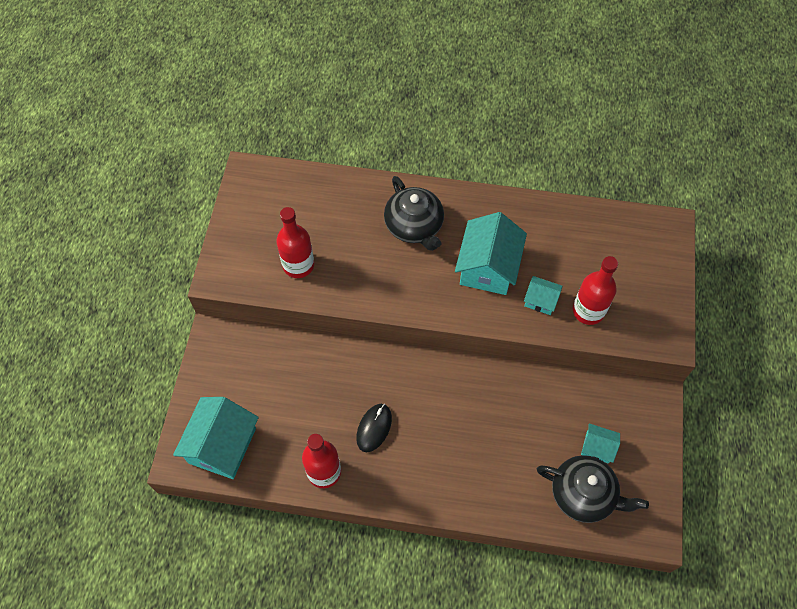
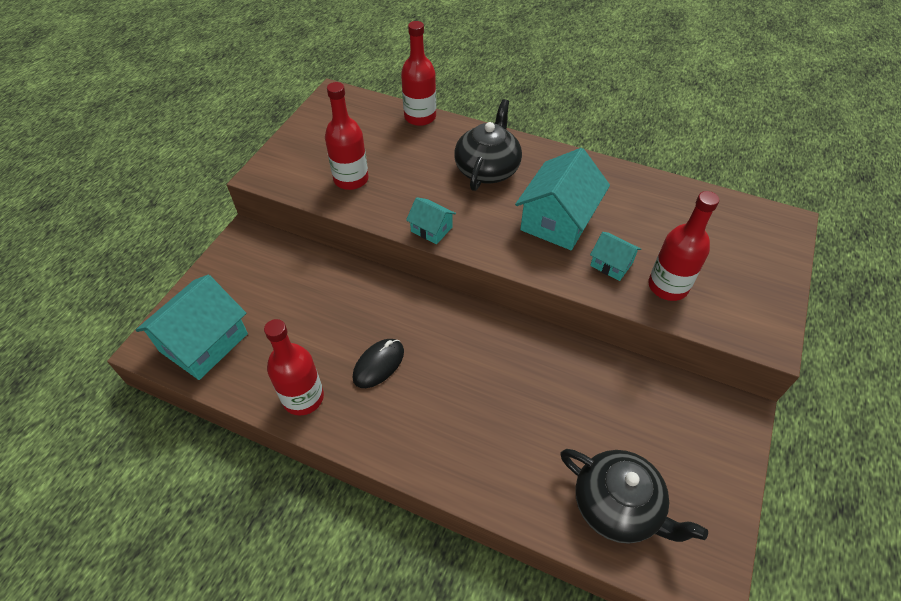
camera: 15 degrees right, 10 degrees down
black teapot [384,176,444,251] -> black teapot turned 150 degrees counterclockwise [454,99,522,191]
turquoise house [581,423,620,464] -> turquoise house moved to [406,197,456,245]
none -> red bottle [401,21,436,126]

